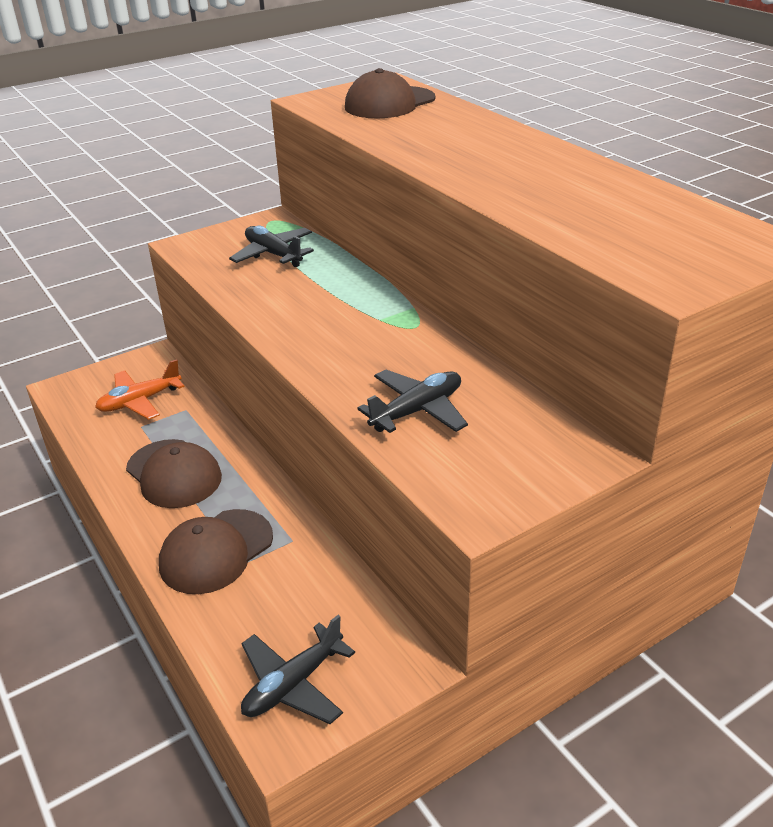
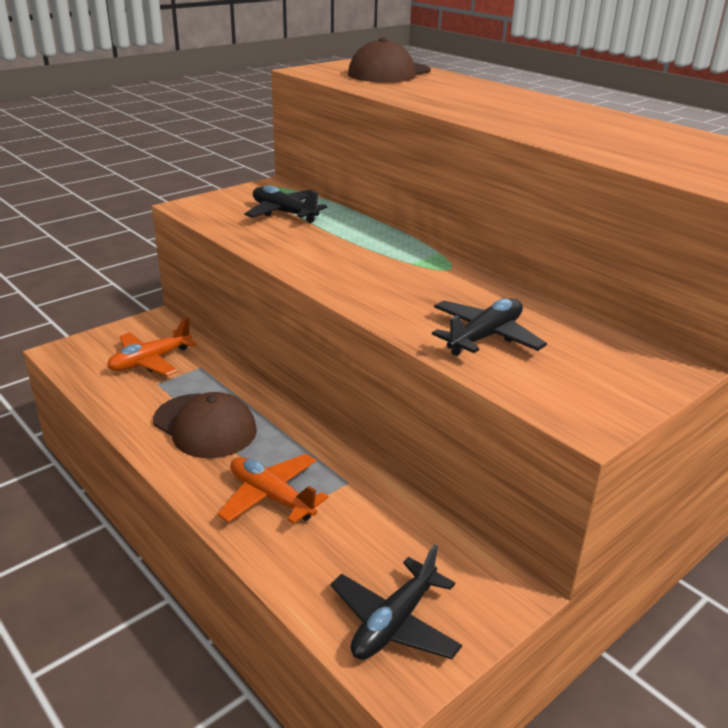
camera: 10 degrees left, 5 degrees down
brown cap [159,509,273,594] -> orange plane [217,454,329,524]

